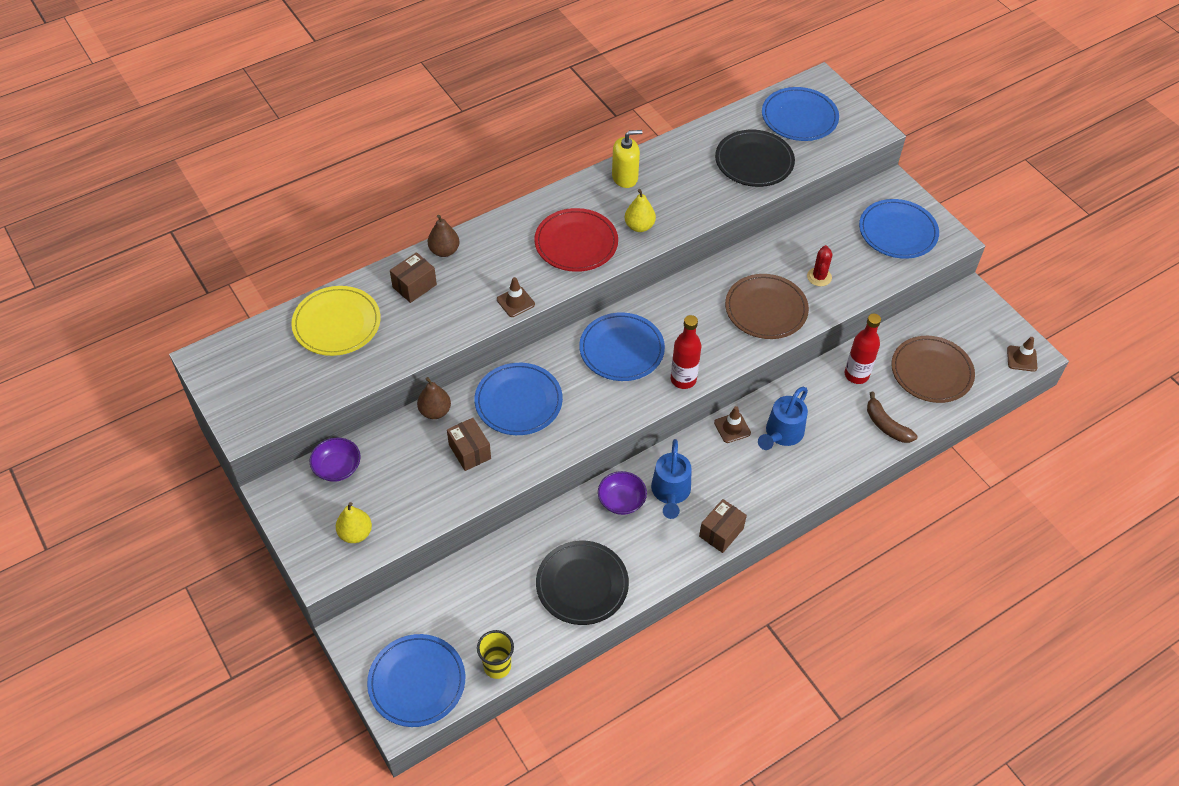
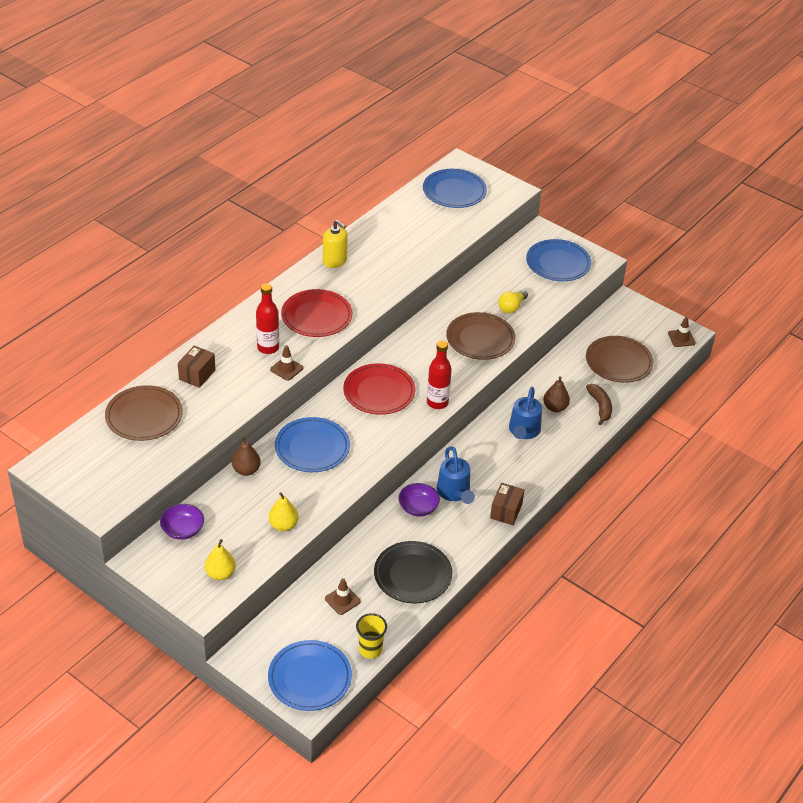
camera: 20 degrees left, 10 degrees down
yellow plate [291,286,381,356] -> brown plate [105,385,183,441]
brown pear [428,215,459,257] -> brown pear moved to [543,376,570,412]
brown box [447,418,491,471] -> none
blue plate [579,312,665,381] -> red plate [343,363,416,415]
yellow soap dispenser [612,130,642,188] -> yellow soap dispenser turned 75 degrees clockwise [323,220,348,268]
yellow pear [625,189,656,232] -> yellow pear moved to [269,492,298,531]
brown traffic cone [714,406,751,443] -> brown traffic cone moved to [325,578,361,615]
black plate [715,130,795,187] -> none
red cactus [807,245,833,286] -> yellow light bulb [498,290,528,313]
red bottle [845,314,881,384] -> red bottle moved to [256,283,279,354]
brown banana [867,392,918,443] -> brown banana turned 135 degrees counterclockwise [586,384,612,425]

